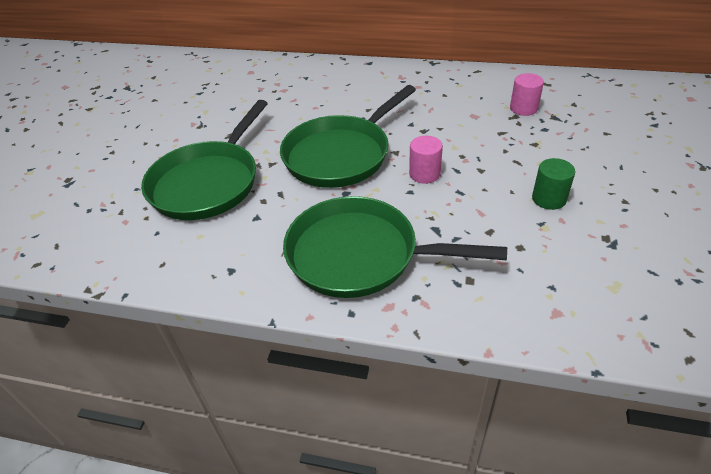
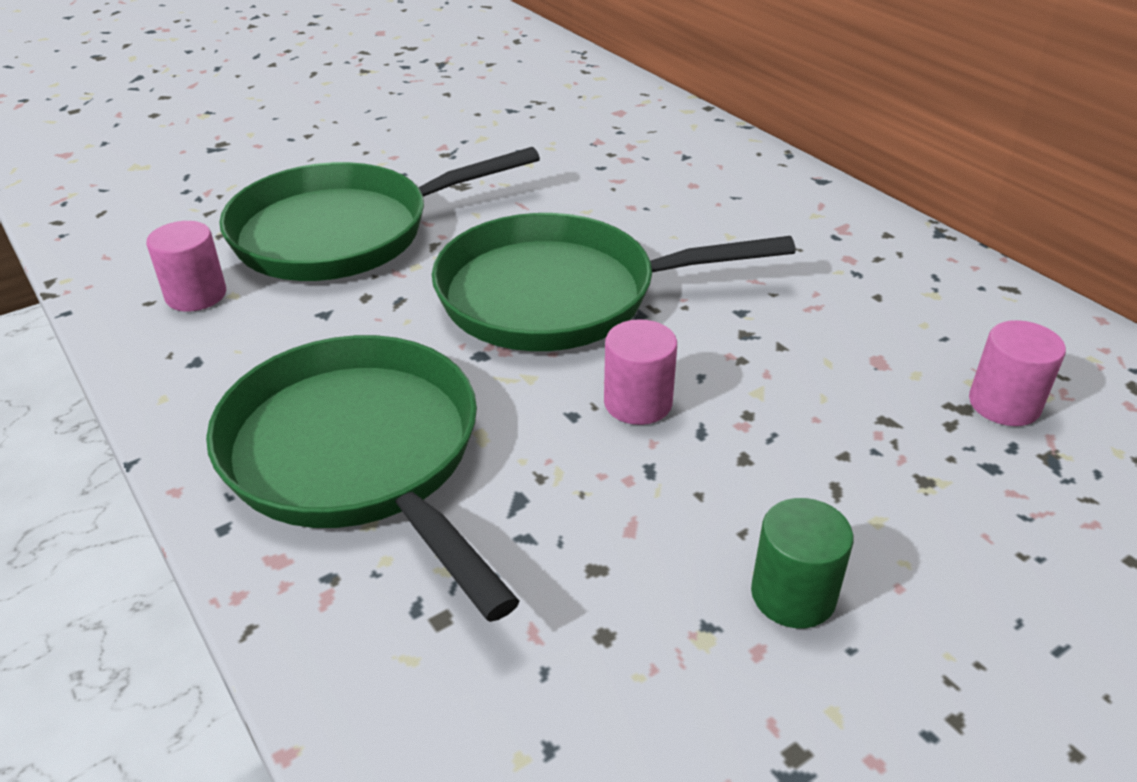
camera: 40 degrees right, 5 degrees down
none -> pink cylinder [146,221,226,312]

